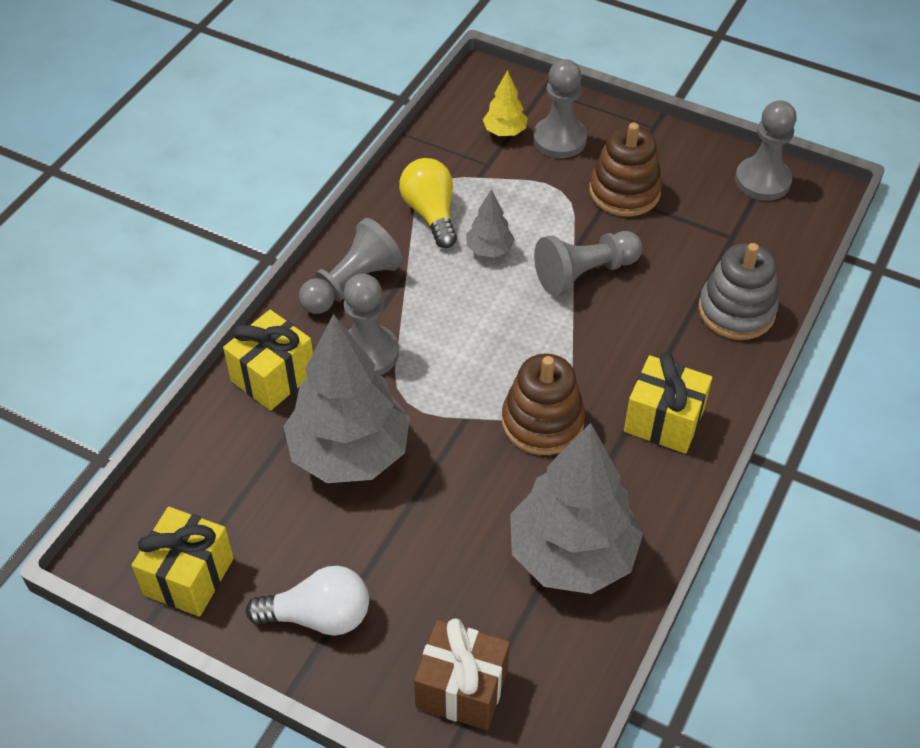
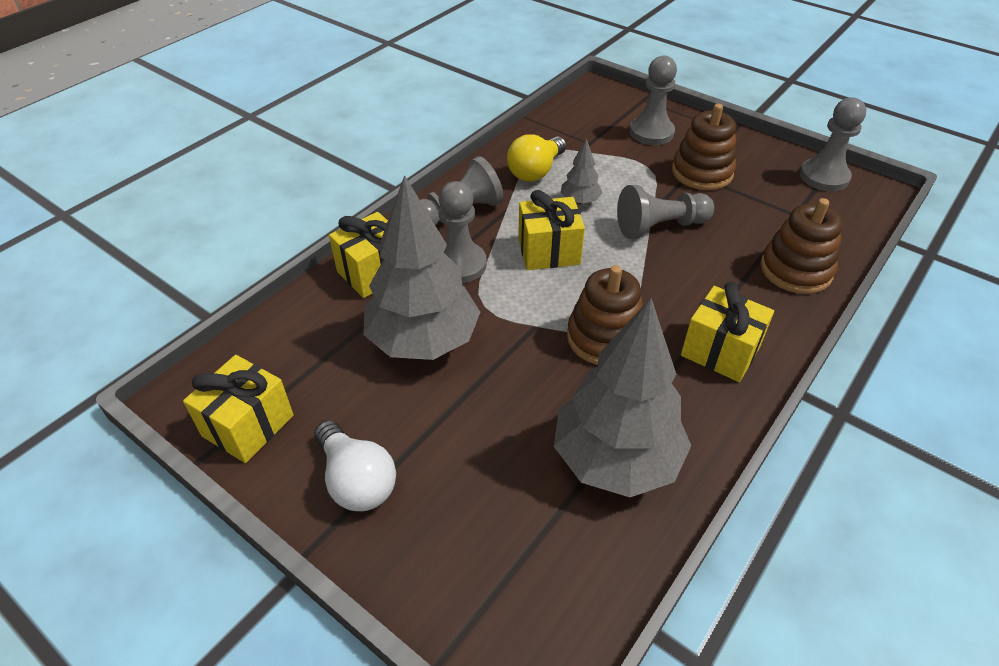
camera: 10 degrees right, 5 degrees down
white light bulb [246,566,369,636] -> white light bulb turned 45 degrees clockwise [315,420,396,511]
yellow light bulb [399,158,457,248] -> yellow light bulb turned 135 degrees counterclockwise [507,134,566,182]
brown gift [414,619,510,730] -> none
yellow tree [483,70,527,136] -> none
grey stacking toy [698,243,779,340] -> brown stacking toy [761,198,843,294]
none -> yellow gift [518,190,585,270]

